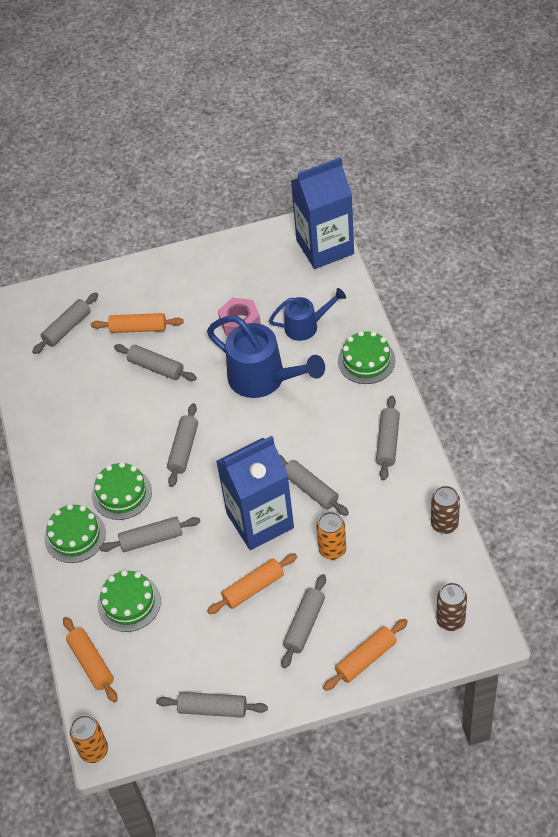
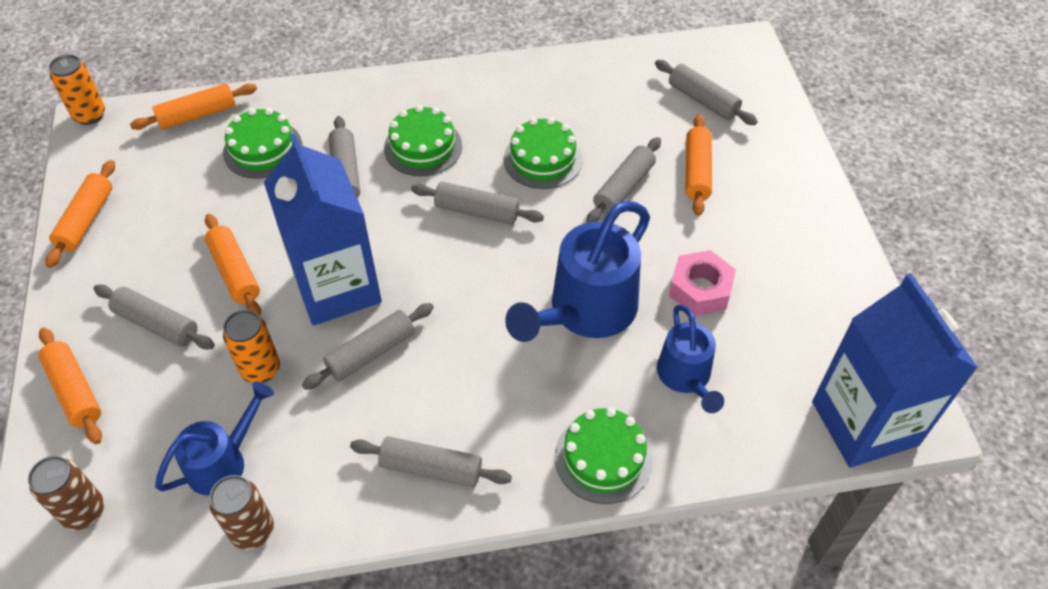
camera: 90 degrees right, 0 degrees up
green cake [44,504,106,563] -> green cake moved to [504,117,582,189]
grey rolling pin [156,692,268,718] -> orange rolling pin [45,160,115,268]
none -> blue watering can [155,382,274,496]

